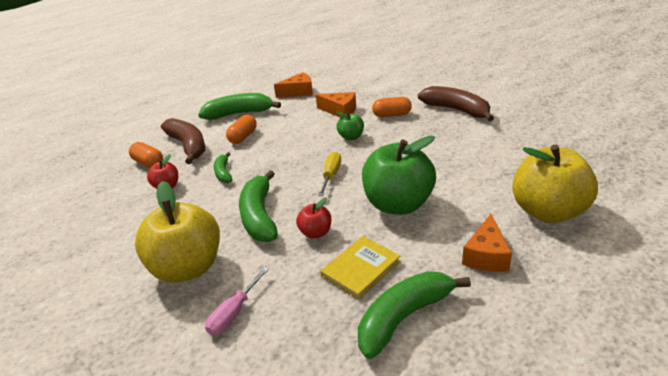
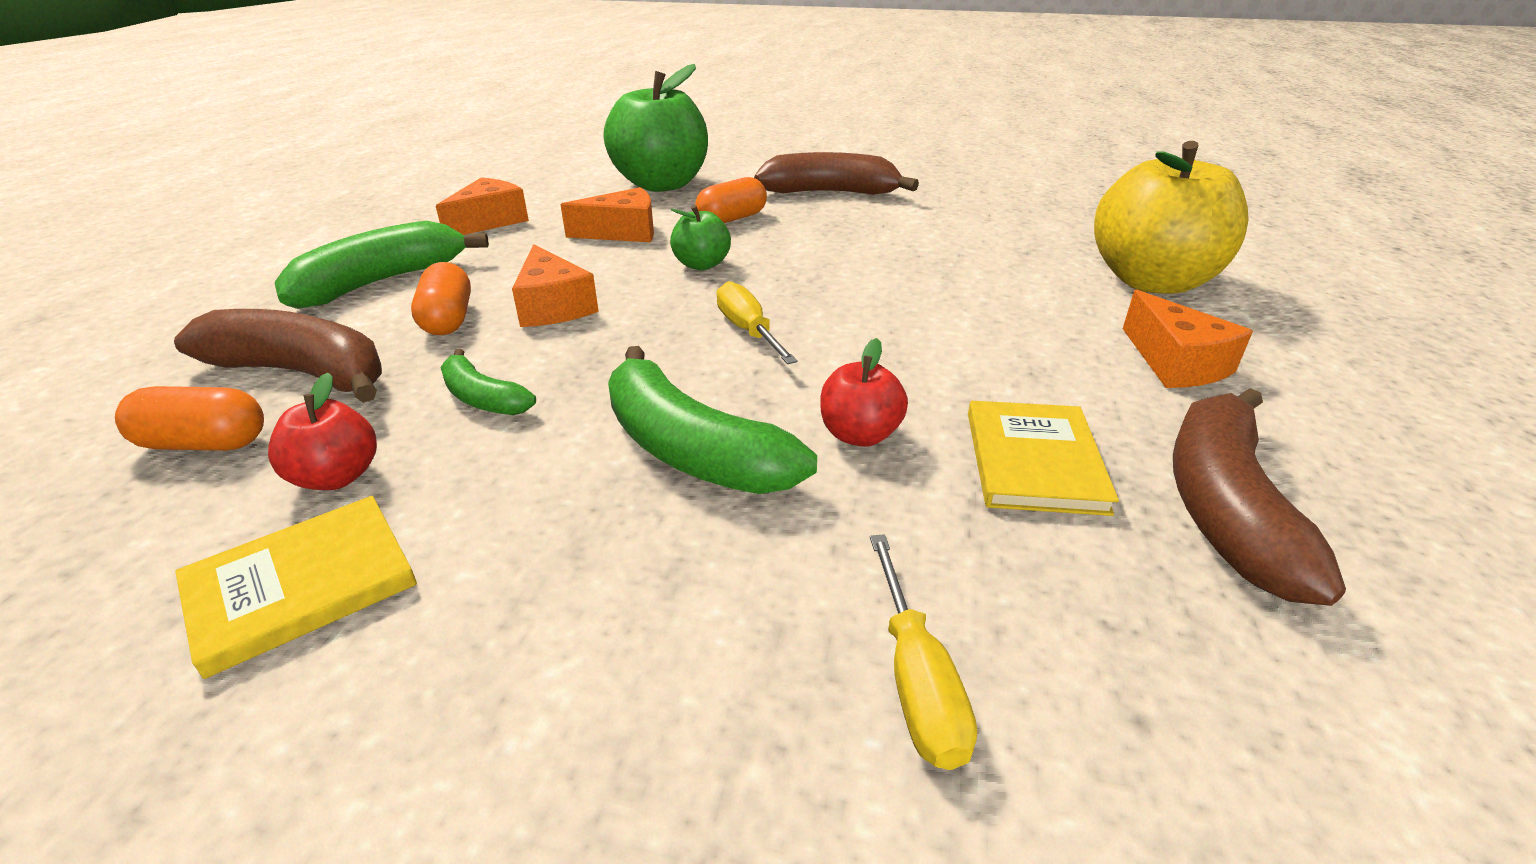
camera: 40 degrees left, 0 degrees up
yellow apple [135,181,220,283] -> none
pink screwdriver [205,267,269,335] -> yellow screwdriver [870,534,977,770]
green banana [358,271,471,359] -> brown banana [1173,388,1346,606]
green apple [362,136,436,215] -> green apple moved to [603,64,708,192]
none -> yellow book [175,496,417,679]
none -> orange cheese [512,244,599,327]

